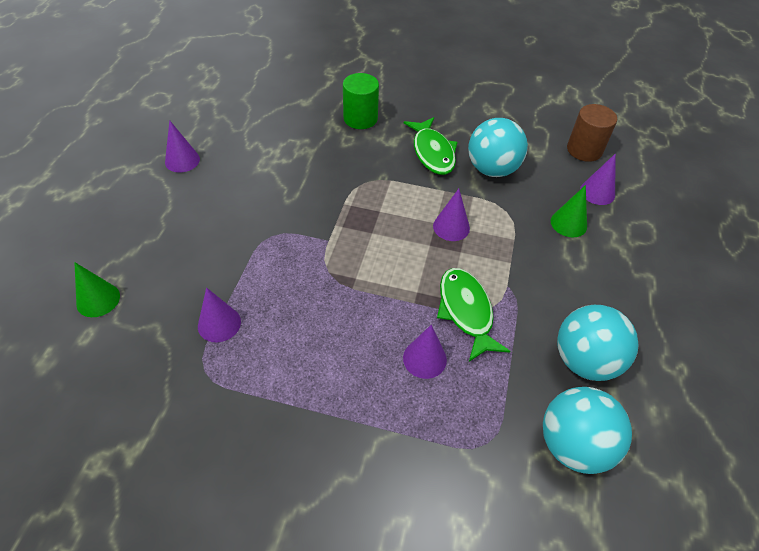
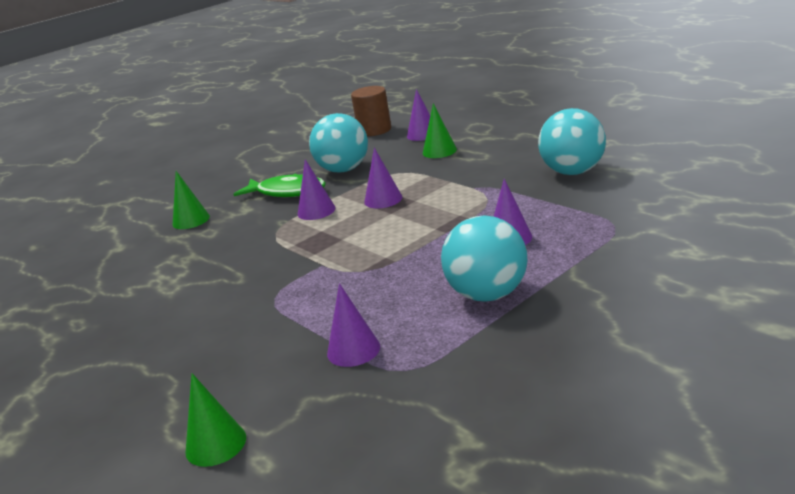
camera: 50 degrees left, 25 degrees down
purple cone [165,120,200,173] -> purple cone moved to [298,159,336,220]
green cylinder [343,73,379,129] -> green cone [173,171,210,229]
green fish [437,268,510,362] -> none
turquoise ball [543,387,632,474] -> turquoise ball moved to [441,215,527,302]

